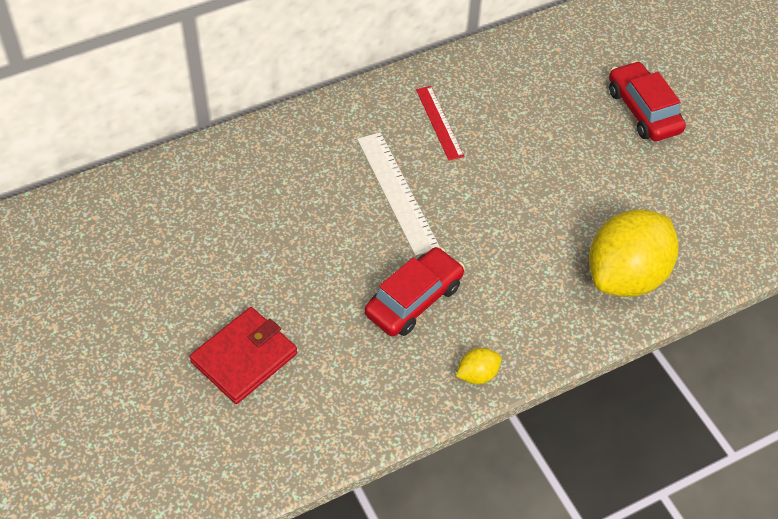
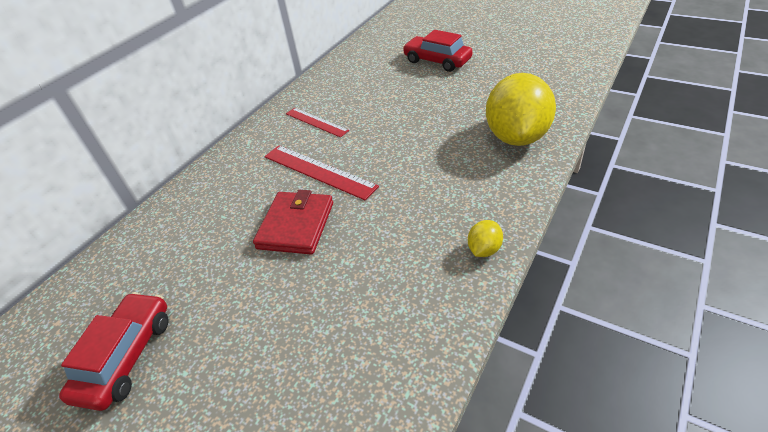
camera: 25 degrees left, 10 degrees down
red wallet [190,307,297,404] -> red wallet moved to [253,190,333,255]
white ruler [357,132,440,256] -> red ruler [264,145,379,200]
red car [365,247,464,336] -> red car moved to [59,292,169,411]

